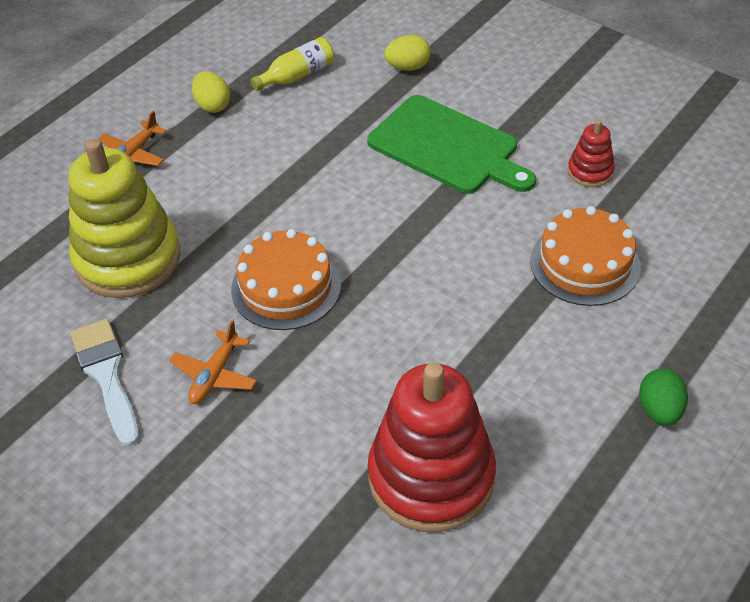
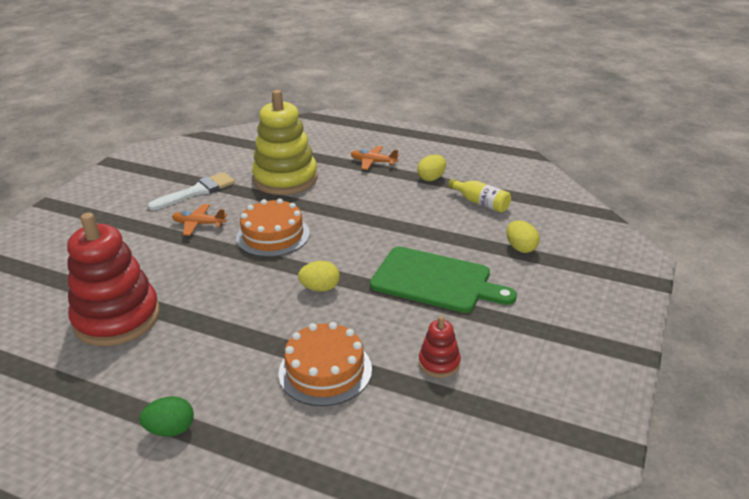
camera: 75 degrees right, 15 degrees down
green cutting board [367,95,536,194] -> green cutting board turned 90 degrees counterclockwise [370,247,517,313]
none -> yellow egg [298,261,340,292]

